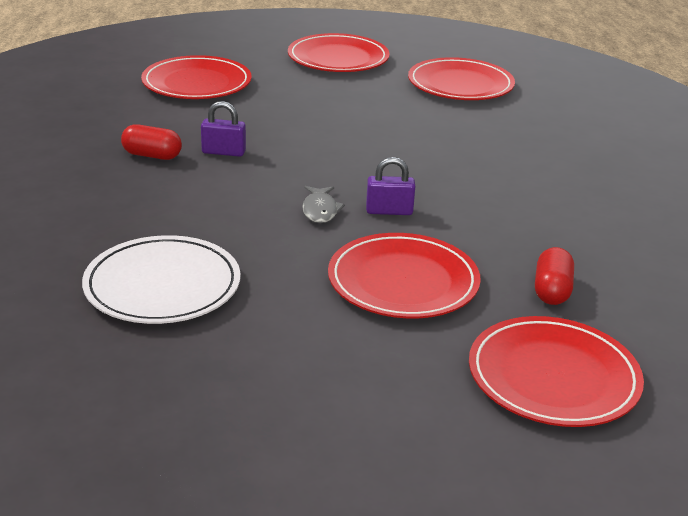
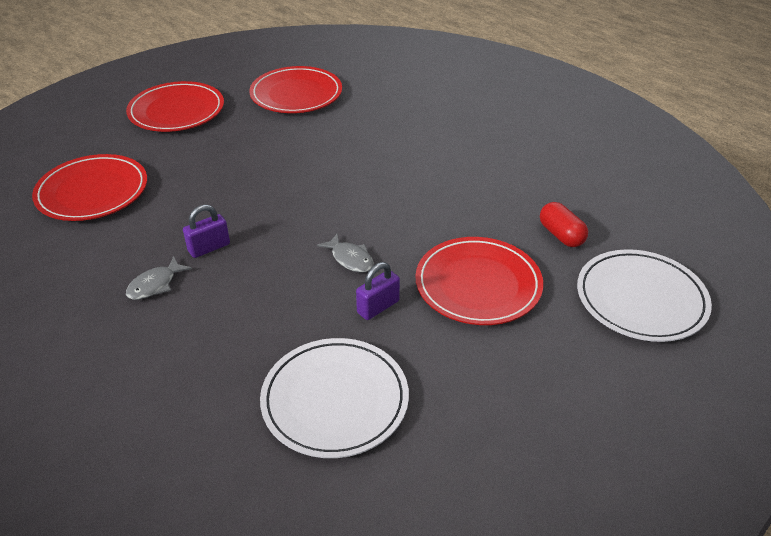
camera: 40 degrees left, 10 degrees up
red capsule [121,124,182,160] -> grey fish [126,256,192,300]
purple padlock [366,157,415,215] -> purple padlock moved to [356,262,400,320]
red plate [469,316,644,427] -> white plate [577,249,712,342]

